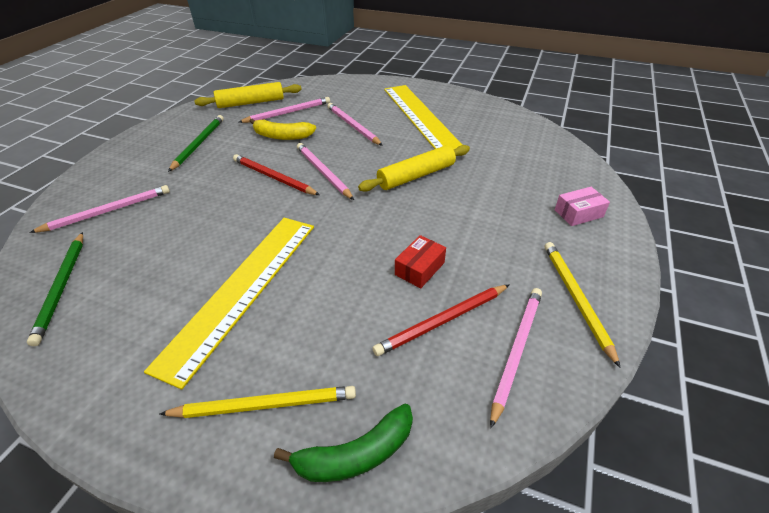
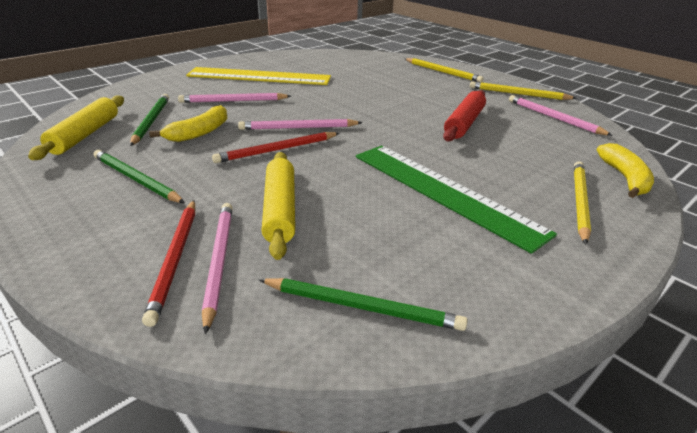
camera: 65 degrees left, 10 degrees down
yellow ruler [144,218,314,390] -> green ruler [356,146,557,254]
pink pencil [239,97,330,123] -> green pencil [130,94,169,146]
green banana [274,404,413,482] -> yellow banana [597,143,654,198]
yellow rolling pin [358,145,470,192] -> yellow rolling pin moved to [262,152,295,260]
red pencil [373,284,510,356] -> red pencil moved to [142,200,195,327]
red box [395,235,446,288] -> red rolling pin [443,90,486,142]
pink box [555,187,610,226] -> yellow pencil [405,58,483,82]

